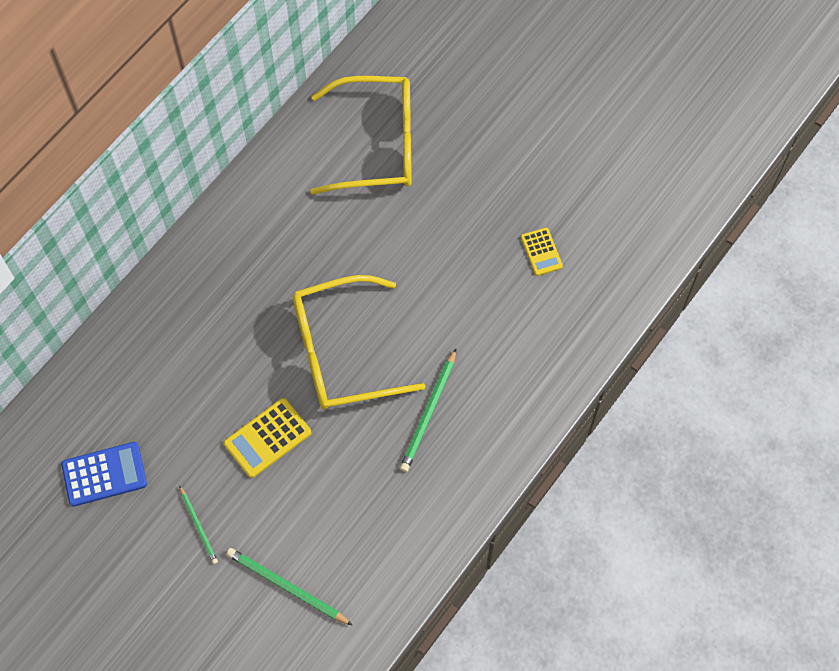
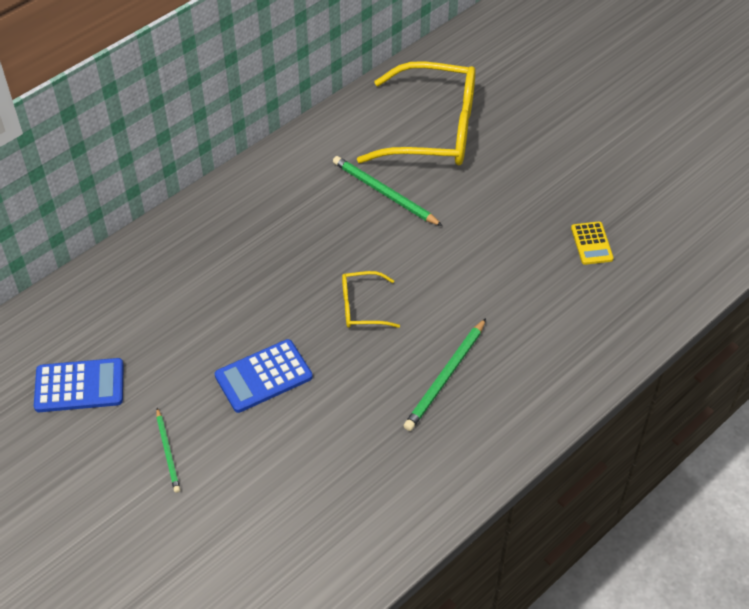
camera: 10 degrees right, 15 degrees down
yellow calculator [224,398,311,478] -> blue calculator [215,339,313,413]
green pencil [226,548,352,625] -> green pencil moved to [333,156,443,226]
yellow glasses [293,275,426,409] -> yellow glasses [342,271,400,328], size x0.46

